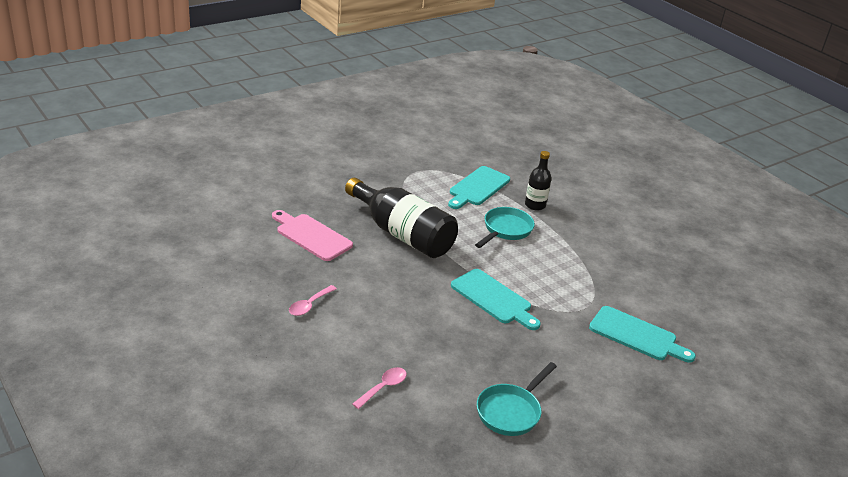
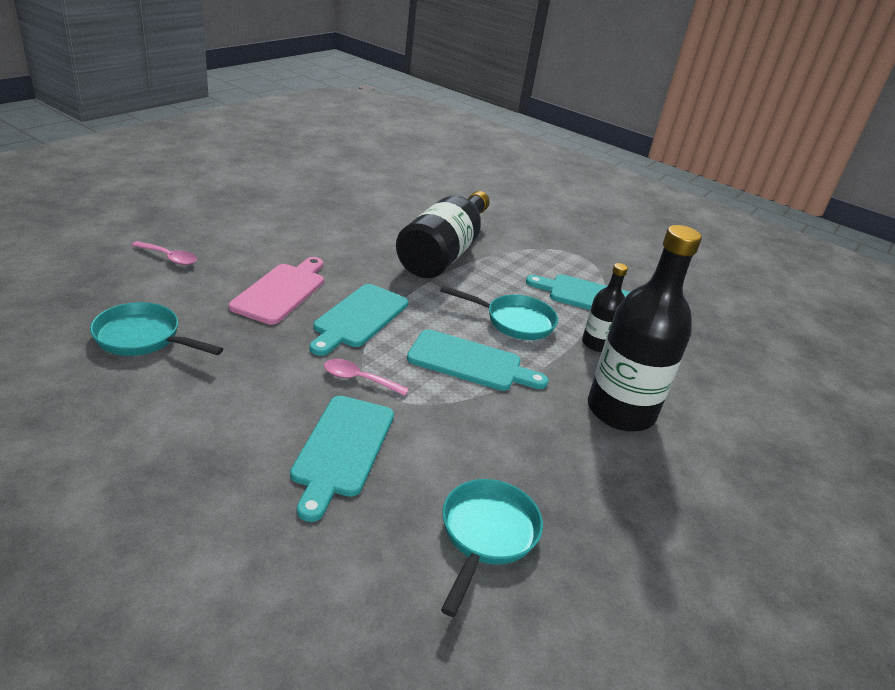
camera: 70 degrees right, 0 degrees up
pink cutting board [272,210,353,261] -> pink cutting board moved to [229,257,324,325]
pink spoon [289,285,337,316] -> pink spoon moved to [324,359,409,396]
none -> turquoise cutting board [407,329,548,391]
none -> turquoise pan [441,479,543,617]
none -> black bottle [588,225,702,431]

